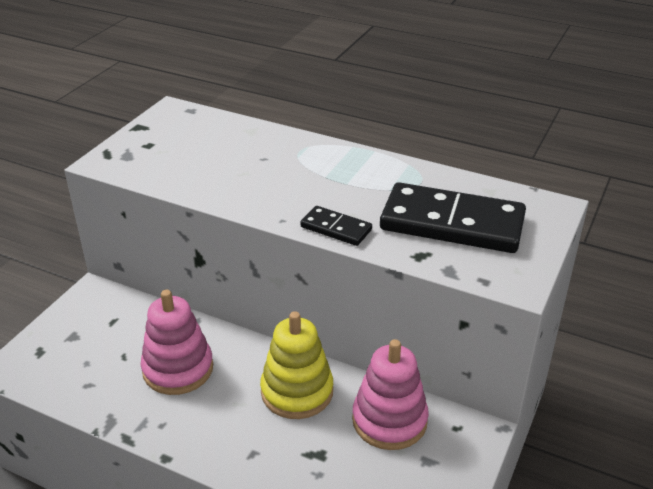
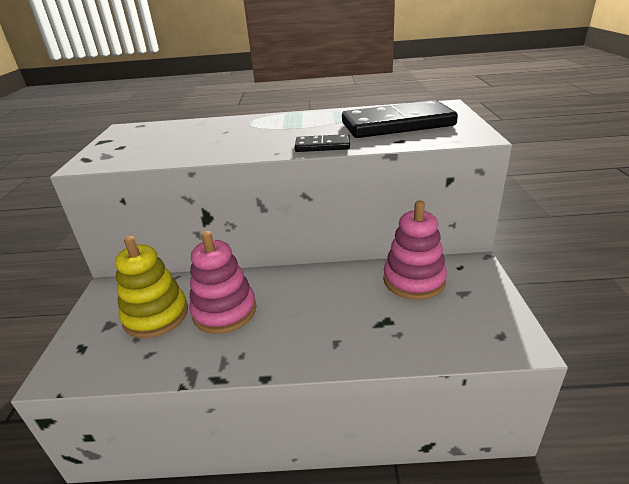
camera: 25 degrees left, 5 degrees down
yellow stacking toy [260,311,333,419] -> yellow stacking toy moved to [115,236,188,338]

